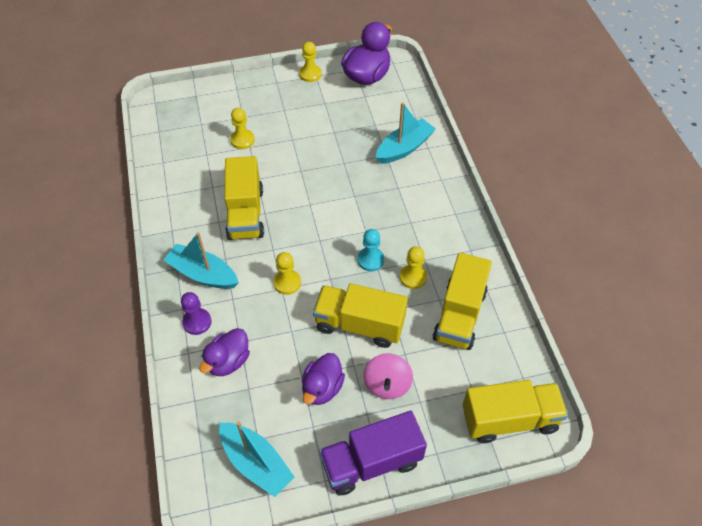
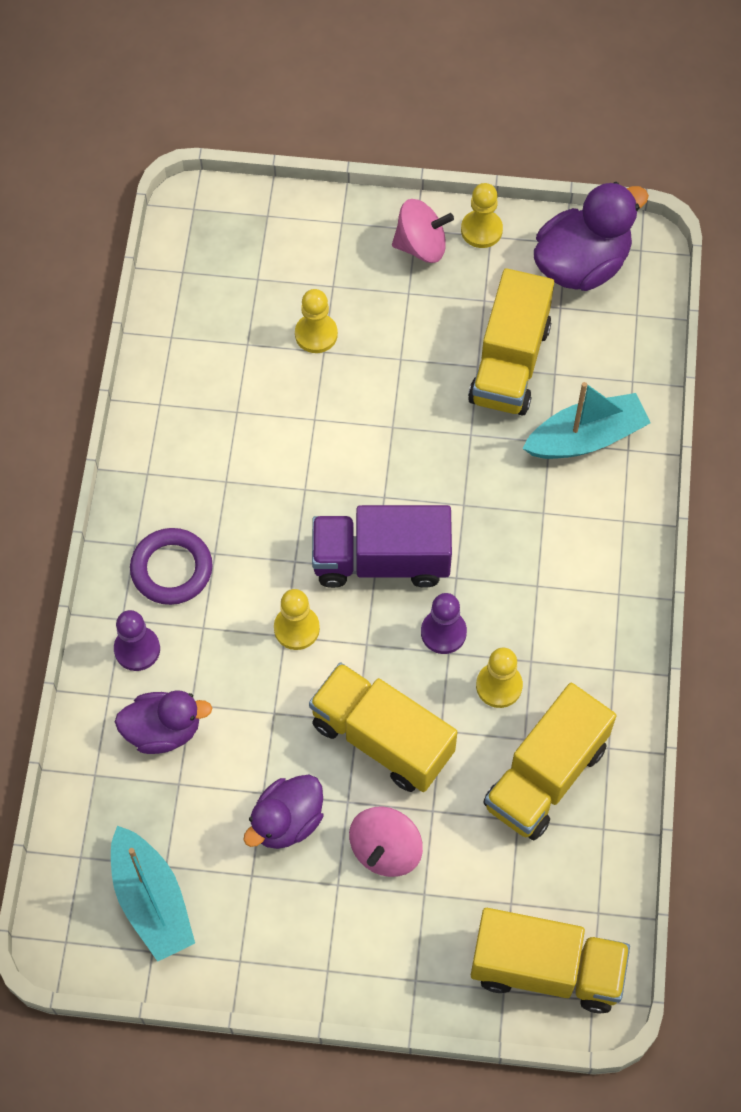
camera: 20 degrees right, 10 degrees up
turquoise boat [163,232,239,289] -> purple ring [130,528,213,605]
purple duck [200,328,250,376] -> purple duck turned 150 degrees counterclockwise [115,690,212,754]
yellow truck [224,156,264,240] -> yellow truck moved to [468,268,554,415]
purple truck [319,411,427,496] -> purple truck moved to [312,505,452,588]
turquoise pawn [357,229,384,271] -> purple pawn [421,593,467,654]
none -> pink spinning top [392,199,454,263]

